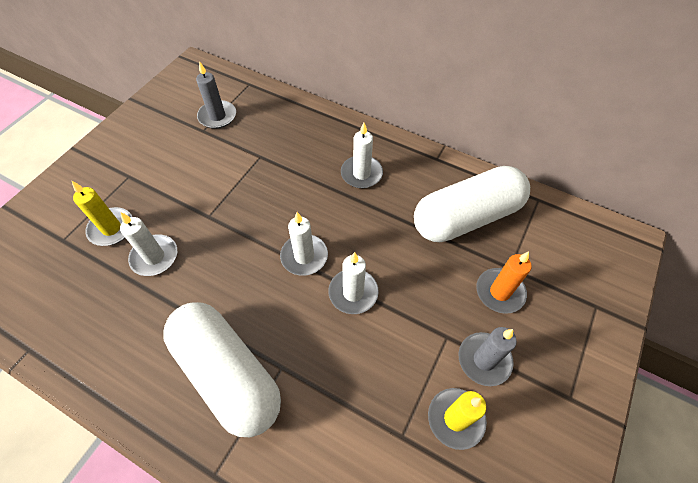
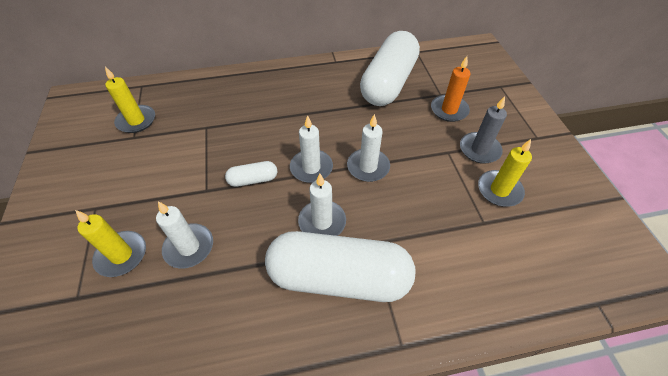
camera: 40 degrees left, 5 degrees down
grey candle [196,61,236,129] -> yellow candle [105,67,155,133]
white candle [341,123,383,188] -> white candle moved to [298,174,346,236]
none -> white capsule [225,161,277,187]

